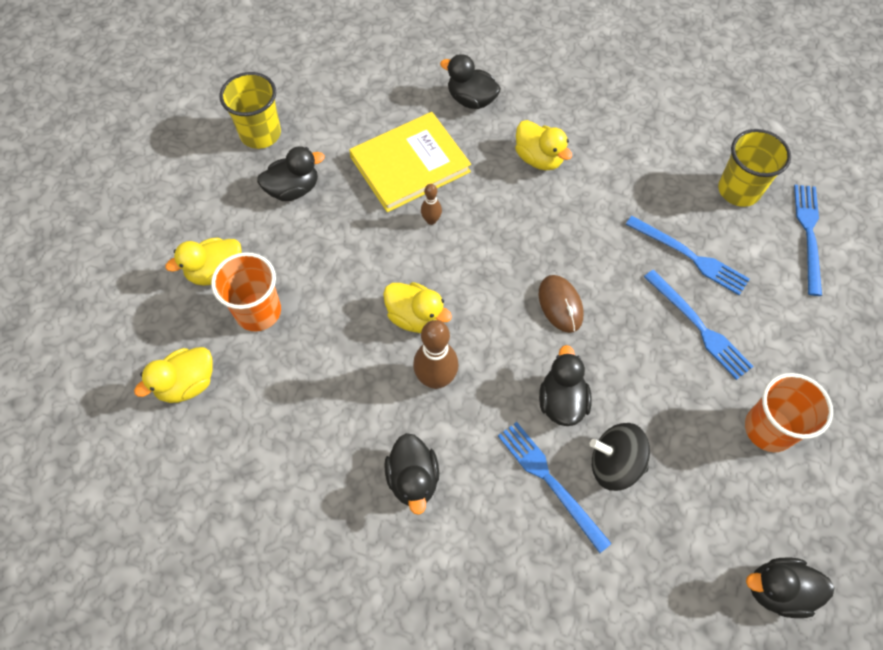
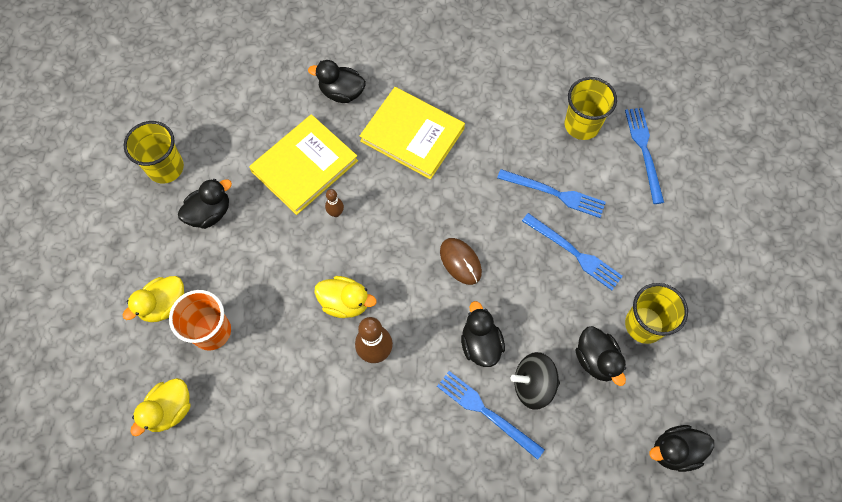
camera: 15 degrees left, 5 degrees up
black duck [384,433,439,515] -> black duck moved to [576,326,626,386]
yellow duck [515,120,572,170] -> yellow book [360,87,465,180]
orange cup [745,373,833,452] -> yellow cup [625,283,688,344]

